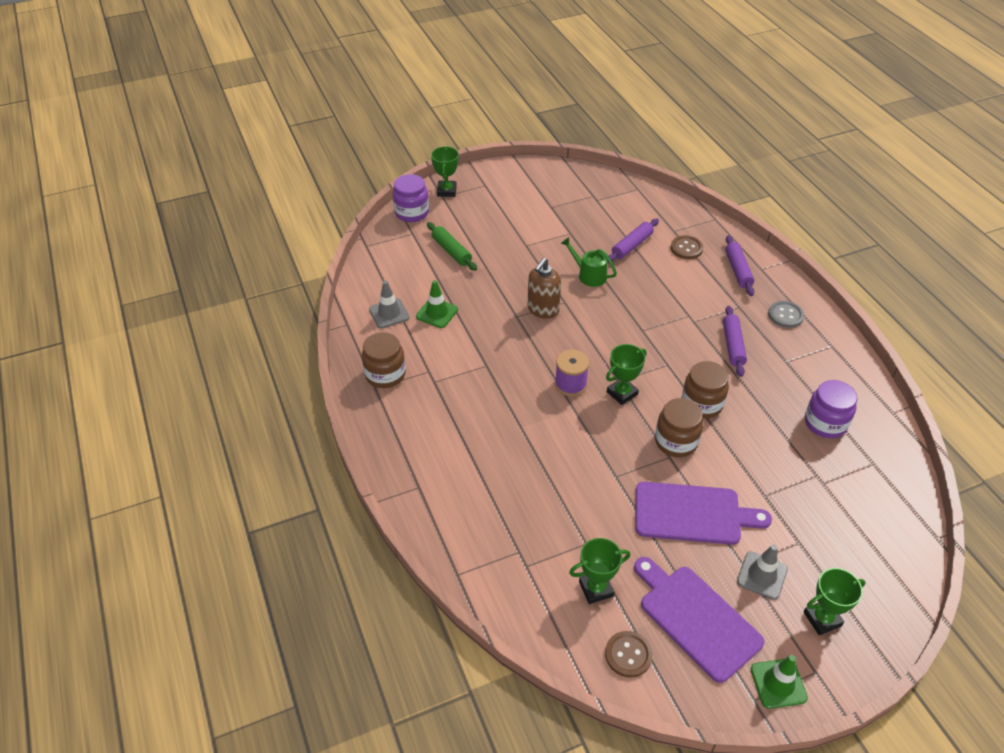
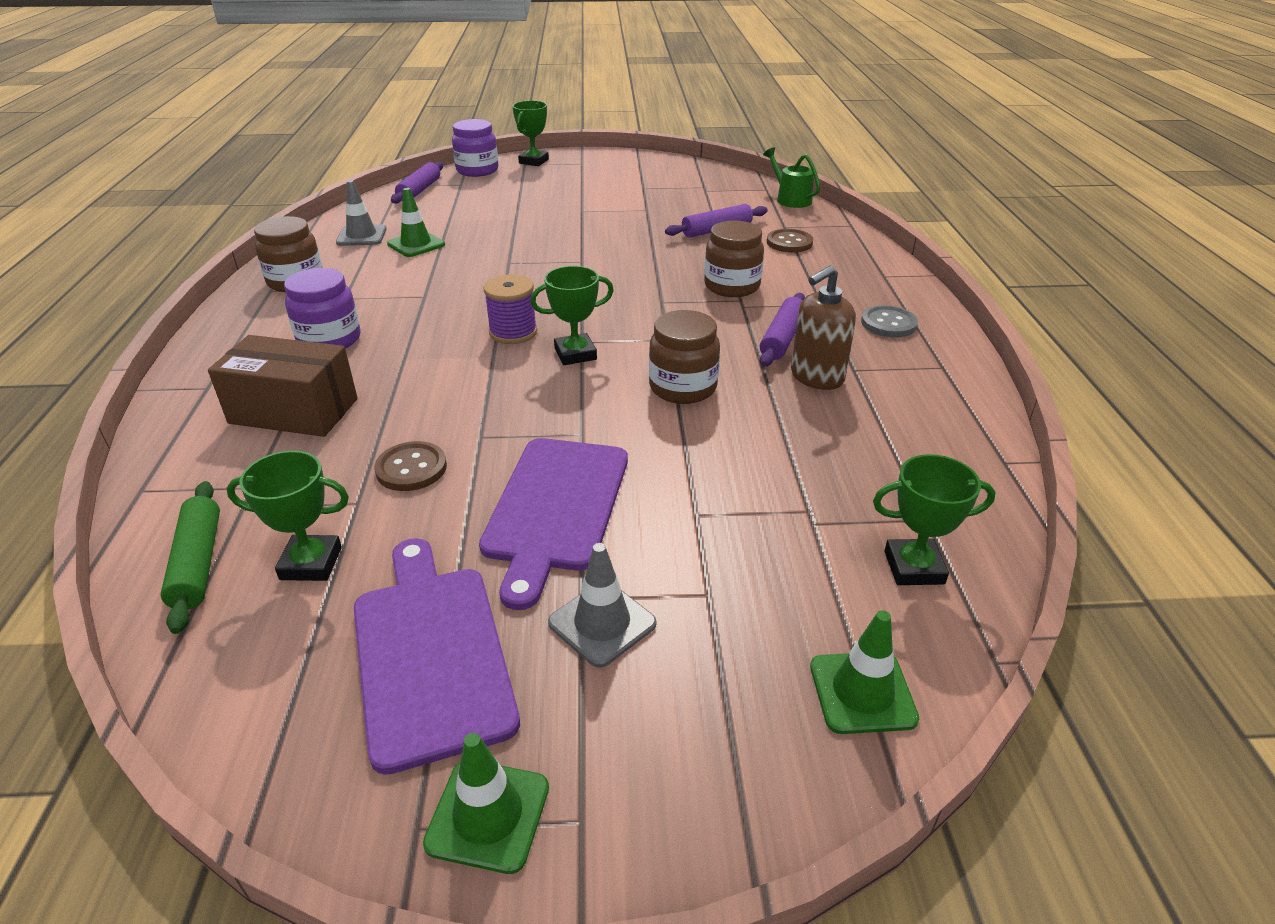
camera: 20 degrees right, 10 degrees down
green rolling pin [427,222,477,271] -> green rolling pin moved to [161,481,220,634]
brown soap dispenser [528,258,561,319] -> brown soap dispenser moved to [791,265,856,390]
green watering can [561,237,617,287] -> green watering can moved to [763,147,821,208]
brown button [605,631,653,678] -> brown button moved to [374,441,447,491]
purple cutting board [635,482,772,545] -> purple cutting board turned 75 degrees clockwise [479,438,628,610]
brown jar [655,398,703,457] -> brown jar moved to [704,220,764,297]
purple rolling pin [725,235,754,296] -> purple rolling pin moved to [391,162,443,204]
green trophy [803,568,866,635] -> green trophy moved to [873,454,996,585]
purple jar [805,380,858,438] -> purple jar moved to [284,268,361,348]
none -> brown box [208,335,358,437]
none -> green traffic cone [810,610,919,734]

